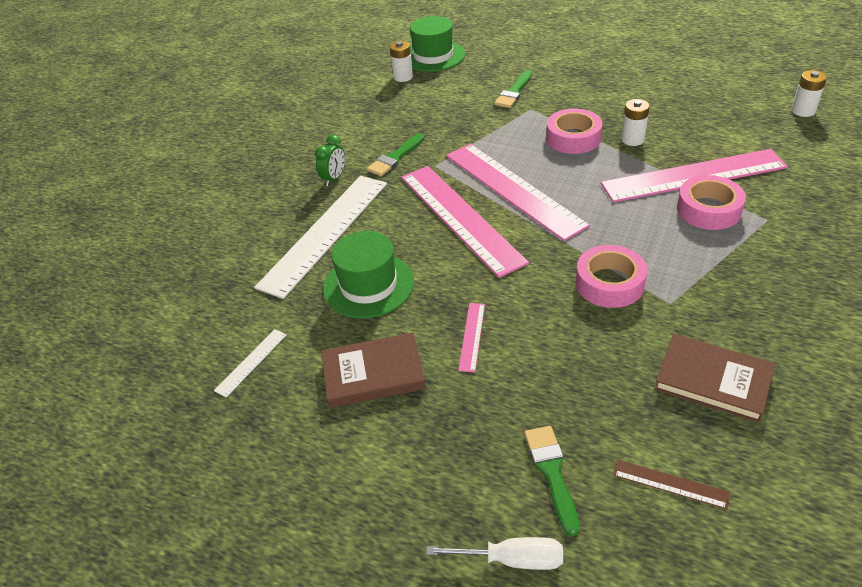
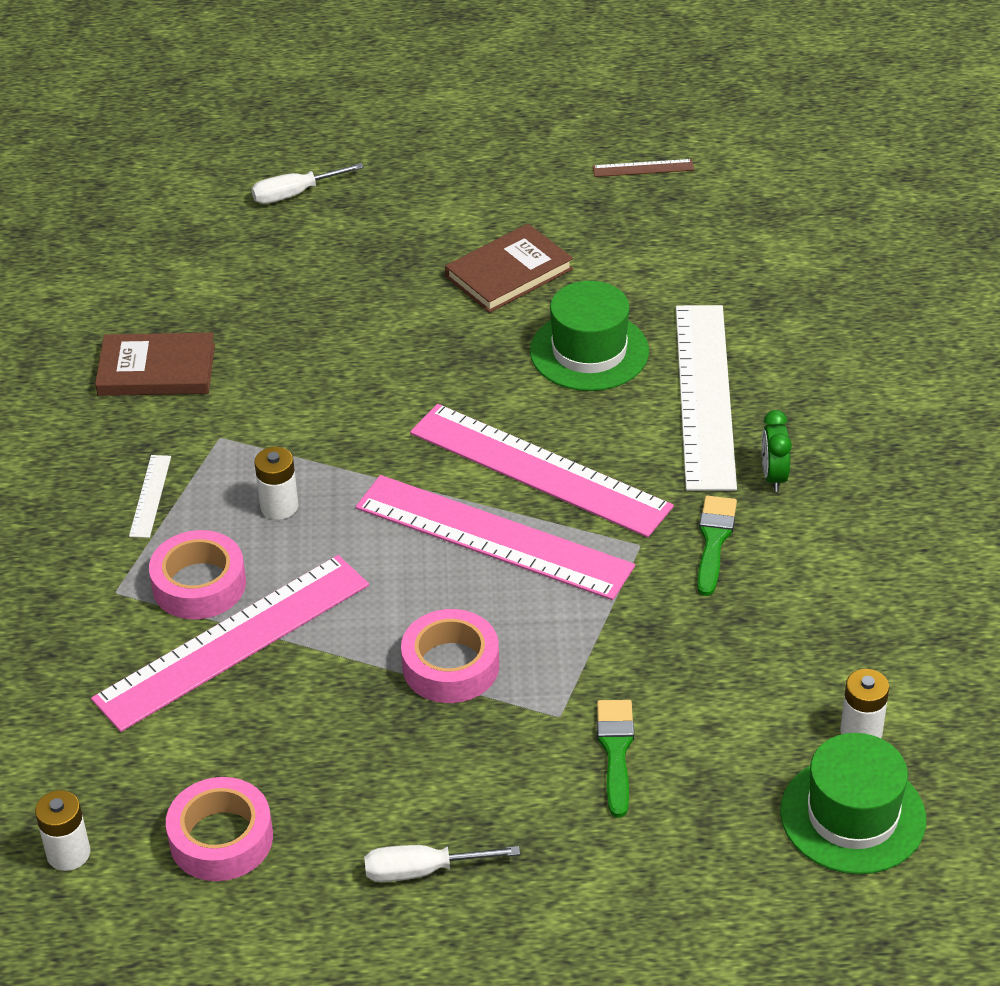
camera: 150 degrees right, 0 degrees up
white ruler [214,329,287,397] -> white ruler moved to [129,455,171,538]
pink ruler [458,303,485,372] -> none
green brush [524,426,580,536] -> none
pink tape [576,245,647,308] -> pink tape moved to [166,777,273,881]
brown ruler [613,460,730,509] -> brown ruler moved to [593,159,694,177]
white battery [621,99,650,146] -> white battery moved to [254,447,298,520]
none -> white screwdriver [364,845,520,882]

